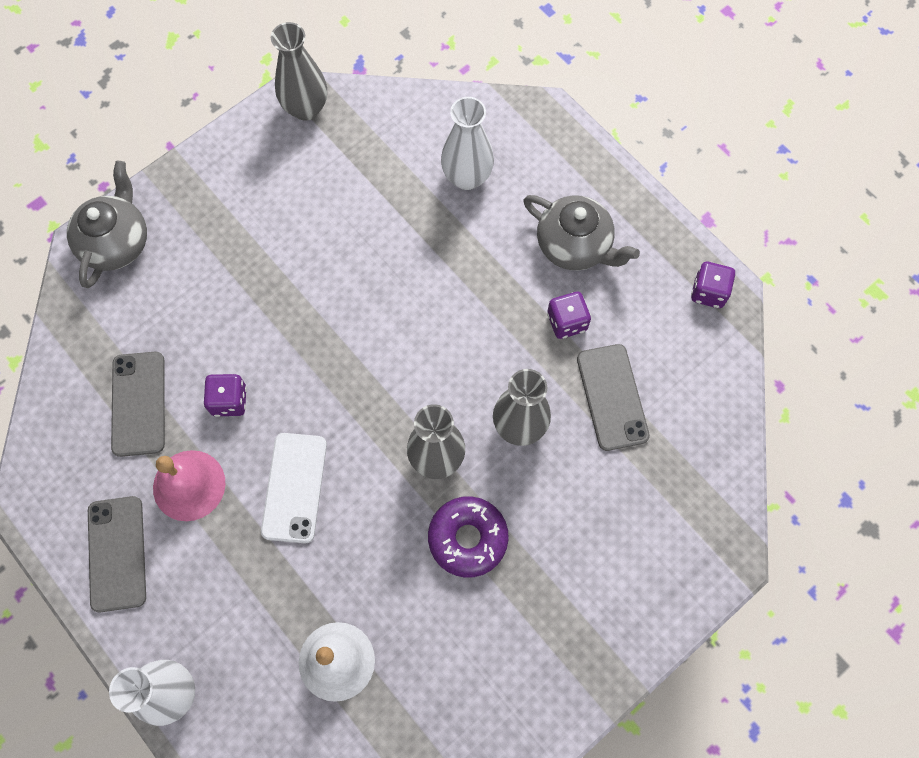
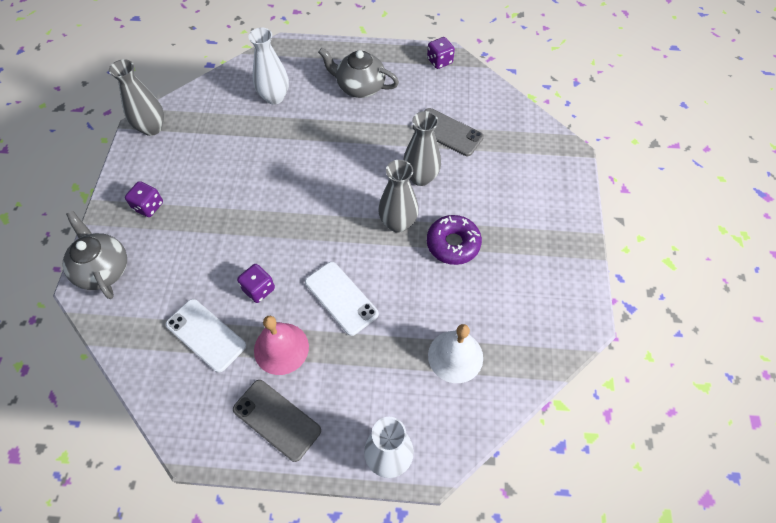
camera: 45 degrees left, 10 degrees down
grey phone [111,352,165,457] -> white phone [166,299,246,373]
grey teapot [523,195,640,270] -> grey teapot turned 150 degrees counterclockwise [318,48,399,98]
purple dice [547,292,591,339] -> purple dice moved to [125,181,163,217]

